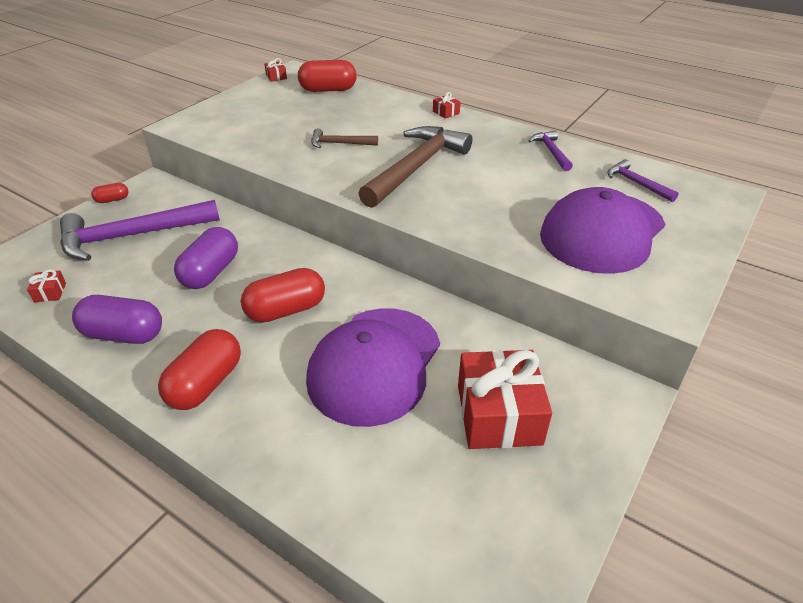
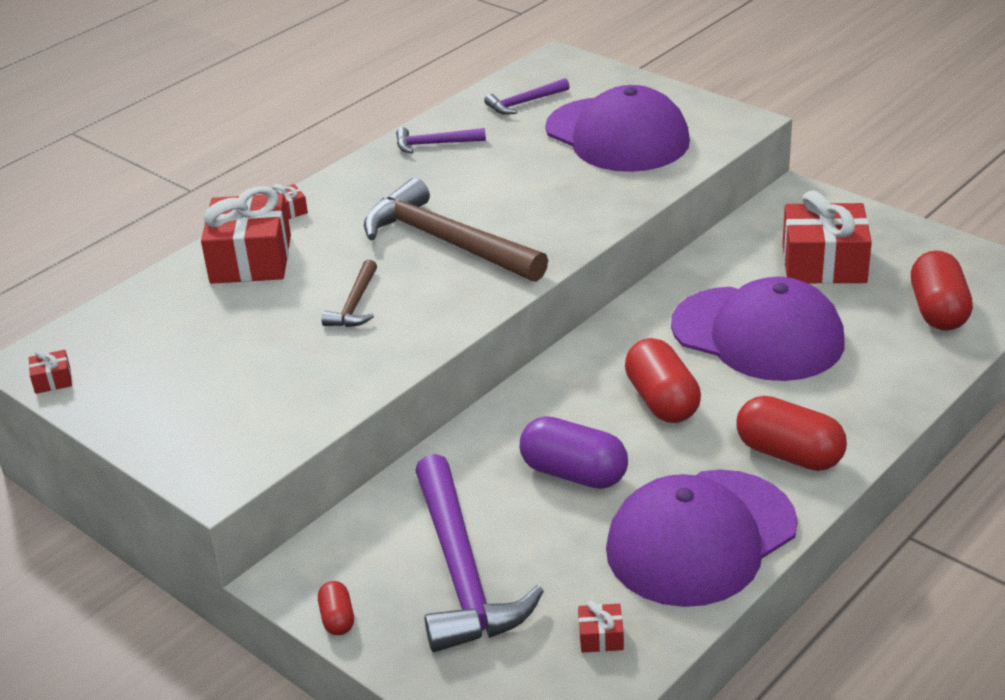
camera: 80 degrees left, 5 degrees down
purple capsule [72,295,162,344] -> purple cap [606,470,798,607]
red capsule [298,60,357,92] -> red capsule moved to [911,250,973,331]
none -> red gift [201,186,291,284]

